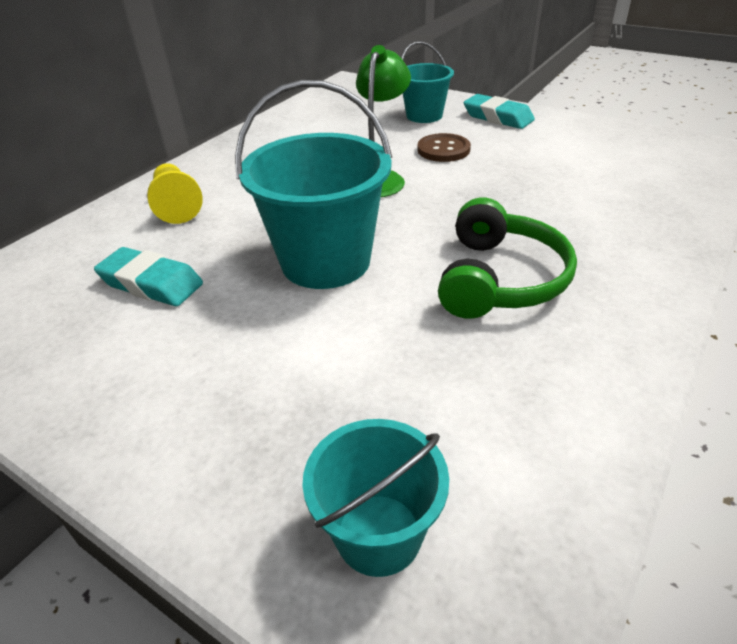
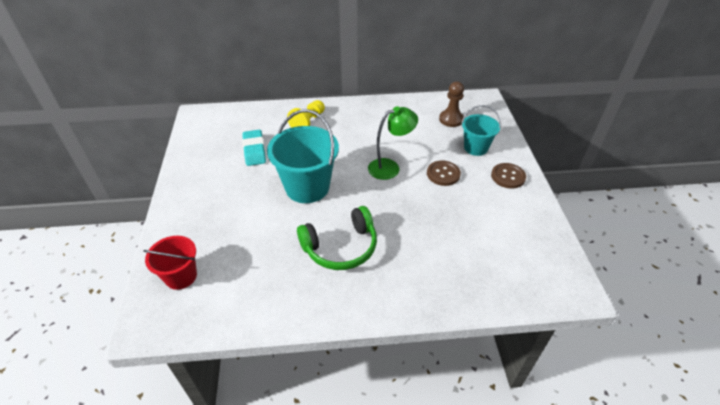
camera: 50 degrees right, 5 degrees up
turquoise bucket [303,419,449,577] -> red bucket [143,236,197,290]
turquoise eraser [464,94,535,129] -> brown button [491,163,526,189]
none -> brown pawn [439,82,464,127]

